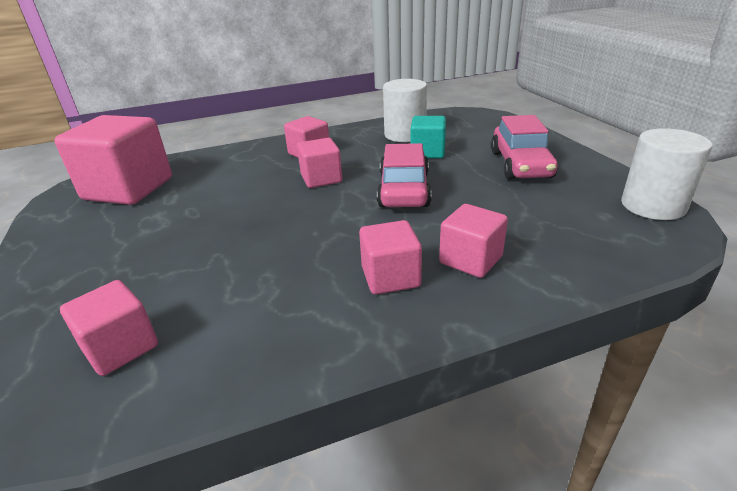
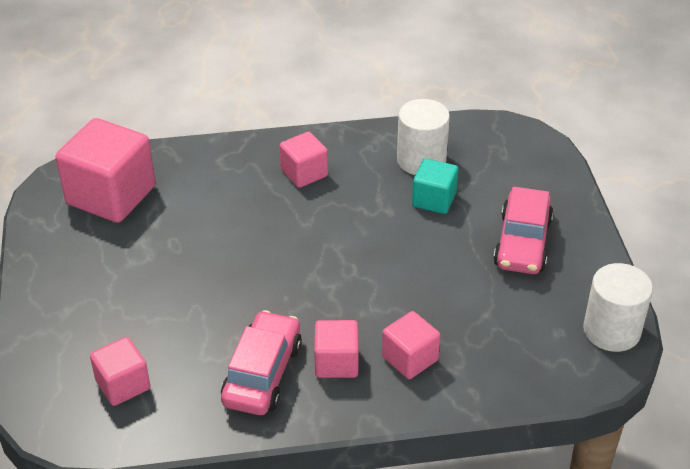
camera: 10 degrees right, 10 degrees up
pink cube [297,138,342,188] -> none
pink car [377,143,432,207] -> pink car moved to [221,310,302,415]

